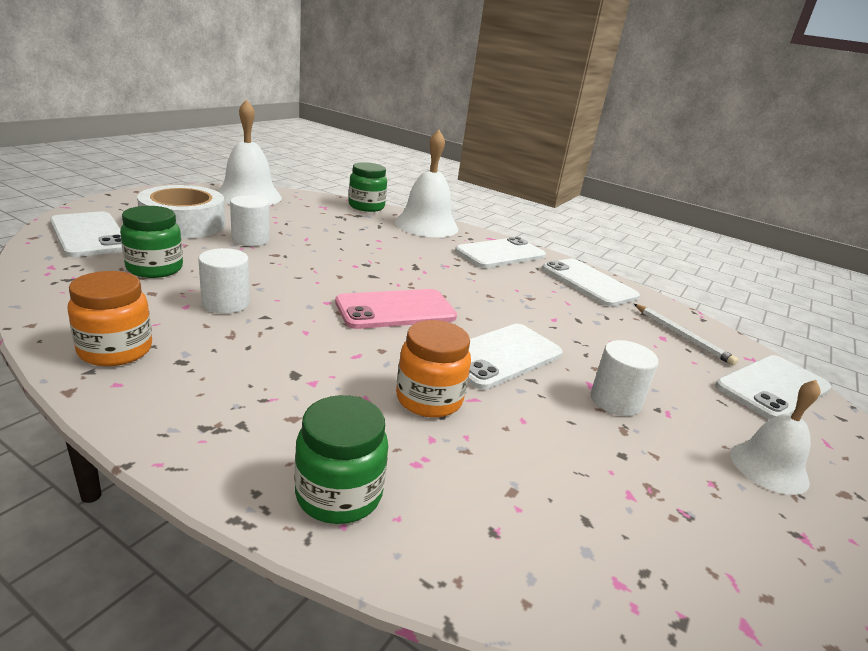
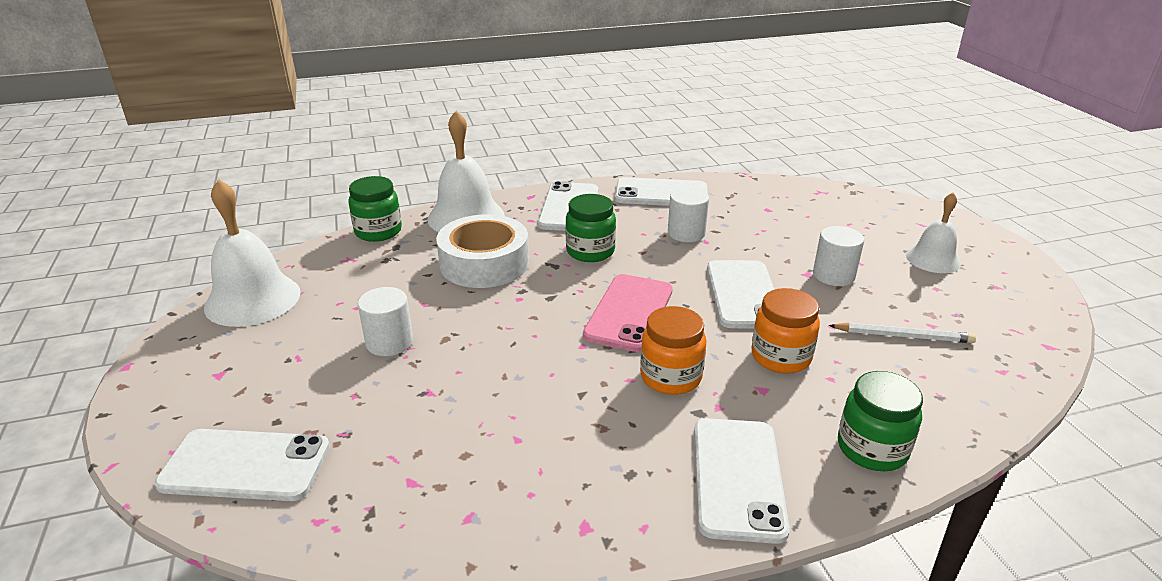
camera: 45 degrees left, 5 degrees up
orange jar [68,271,152,366] -> orange jar moved to [640,306,706,395]
green jar [120,206,183,278] -> green jar moved to [565,194,616,262]
white tape [137,185,225,239] -> white tape moved to [436,214,529,288]
white cylinder [198,248,250,314] -> white cylinder moved to [668,188,709,242]
white pencil [634,304,738,366] -> white pencil moved to [829,322,976,343]
white phone [715,355,832,420] -> white phone moved to [694,418,790,544]

